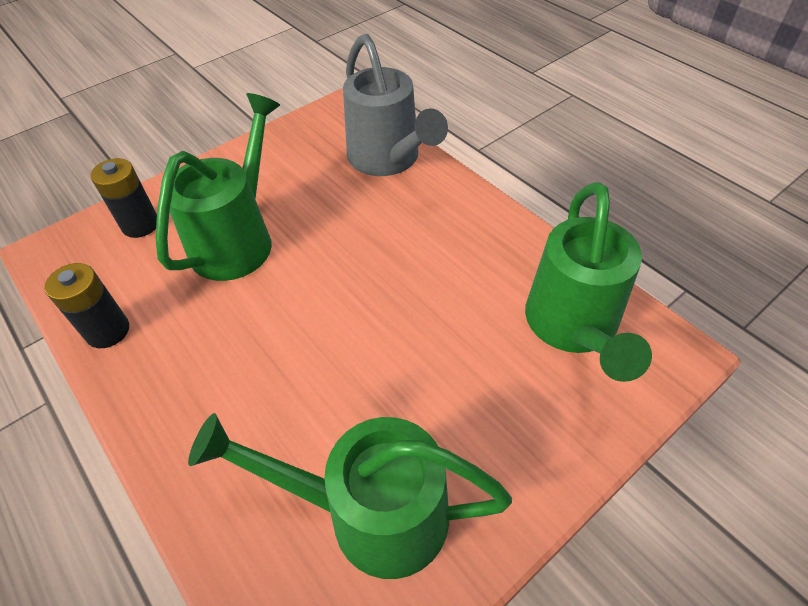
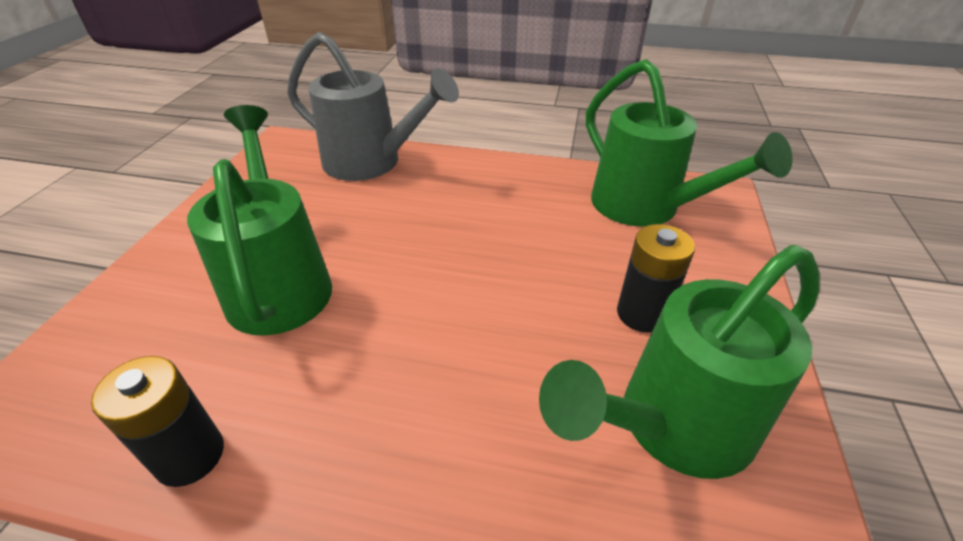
camera: 40 degrees left, 10 degrees down
black battery [91,158,157,238] -> black battery moved to [617,224,695,333]

